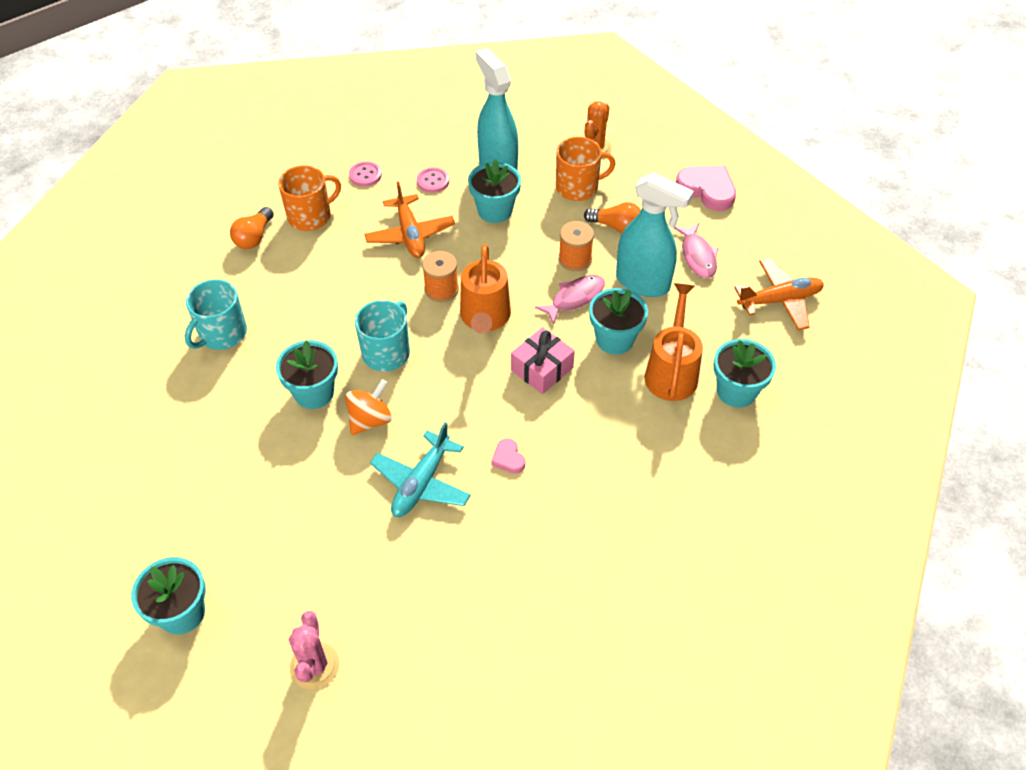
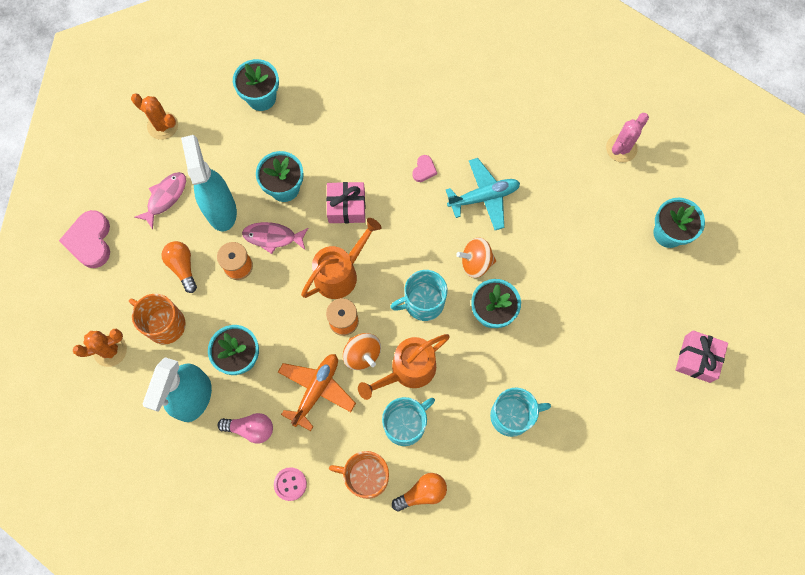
camera: 135 degrees left, 20 degrees up
pink button [417,167,449,193] -> pink light bulb [218,413,273,444]
orange watering can [645,283,703,401] -> orange watering can moved to [358,334,450,400]
orange plane [734,258,824,330] -> orange cactus [131,94,178,140]
none -> orange spinning top [343,333,381,370]
none -> turquoise mug [382,397,435,446]
none -> pink gift [675,330,728,383]

